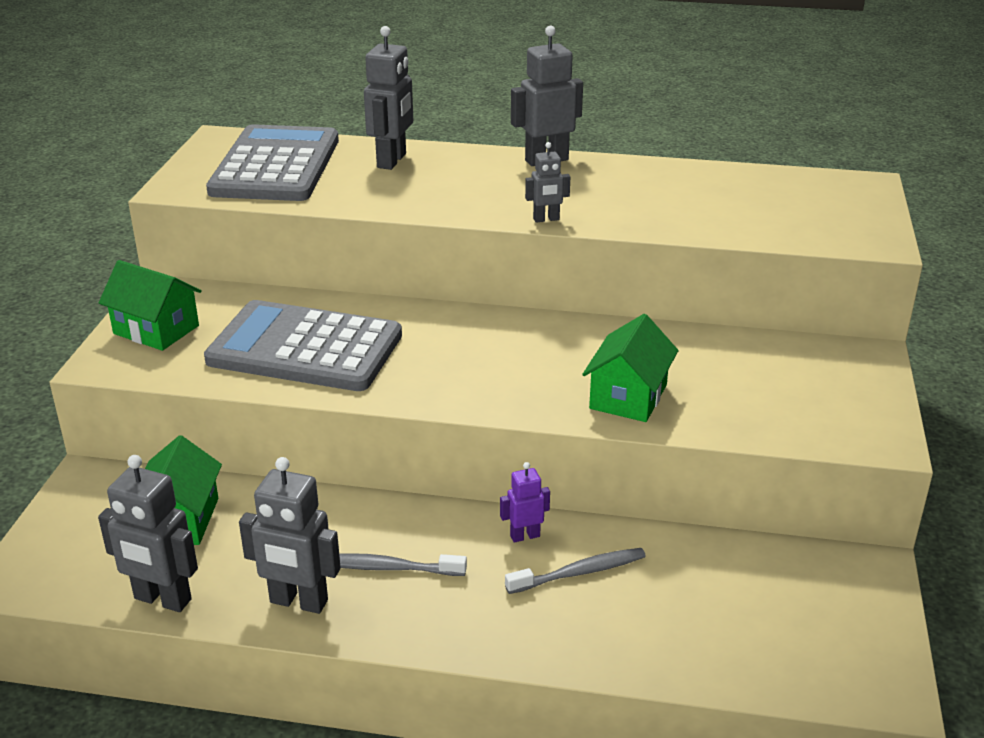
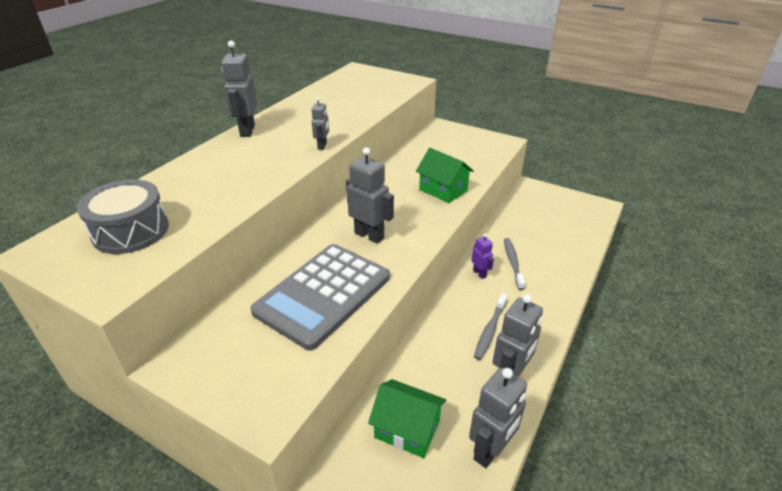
camera: 70 degrees left, 5 degrees up
green house [99,260,202,351] -> none
grey calculator [206,124,339,201] -> grey drum [77,179,169,254]
grey robot [364,26,413,170] -> grey robot moved to [346,147,394,244]
purple robot [500,462,550,543] -> purple robot turned 150 degrees clockwise [471,234,494,279]

